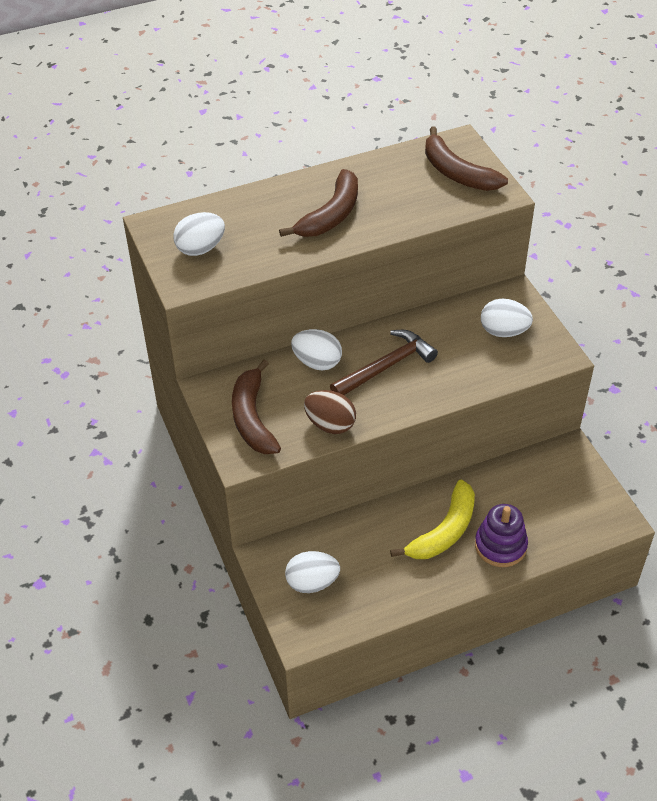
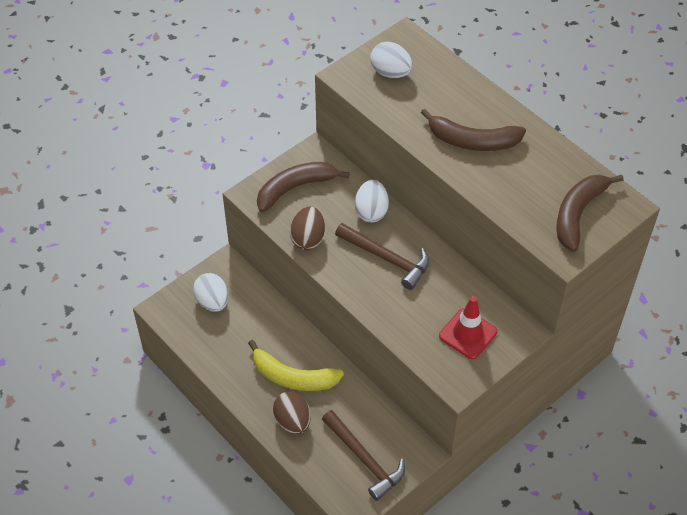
camera: 70 degrees right, 5 degrees up
purple stacking toy [475,504,528,567] -> brown egg [273,391,311,434]
white egg [481,299,533,337] -> red traffic cone [439,296,497,359]
none -> brown hammer [322,410,405,501]

